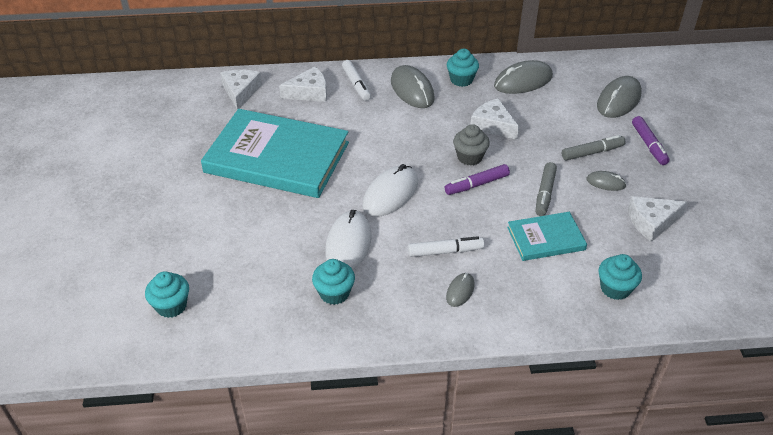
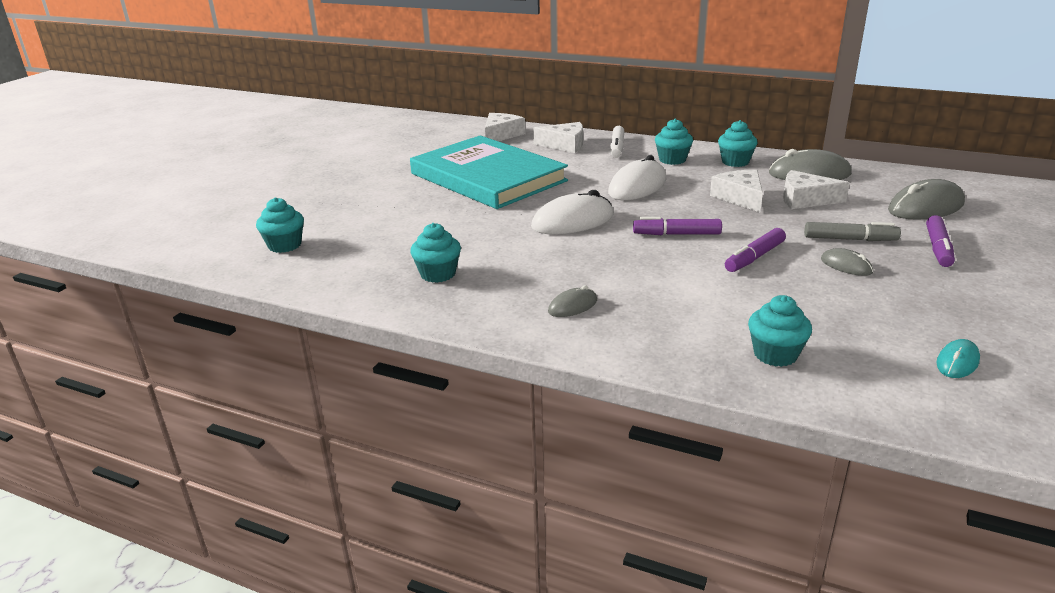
camera: 30 degrees right, 15 degrees down
white mouse [325,210,372,270] -> white mouse moved to [608,155,666,200]
grey mouse [391,65,435,108] -> turquoise cupcake [655,119,693,165]
white marker [408,236,484,257] -> none
grey cupcake [453,124,490,166] -> none
turquoise book [507,212,587,261] -> none
grey marker [535,162,557,216] -> purple marker [725,228,786,272]
white cheese [628,196,688,242] -> white cheese moved to [783,170,850,209]
none -> turquoise mouse [936,339,980,378]

